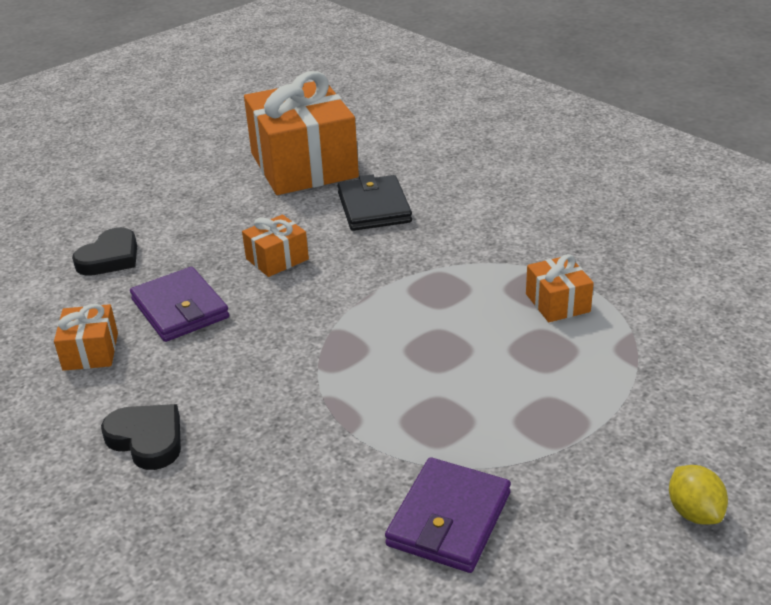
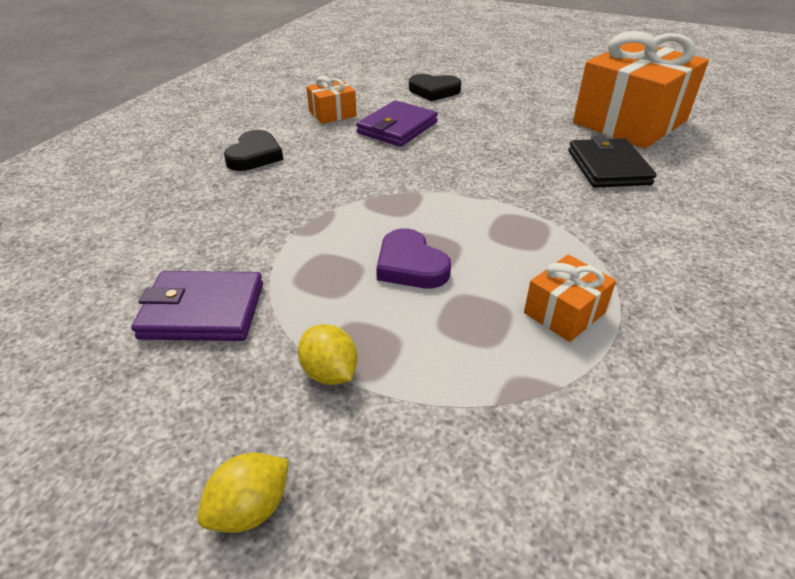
camera: 65 degrees right, 5 degrees up
orange gift [242,215,309,277] -> none
black wallet [337,174,412,231] -> black wallet turned 60 degrees counterclockwise [568,136,657,188]
none -> yellow lemon [298,324,358,385]
none -> purple heart [376,228,451,288]

